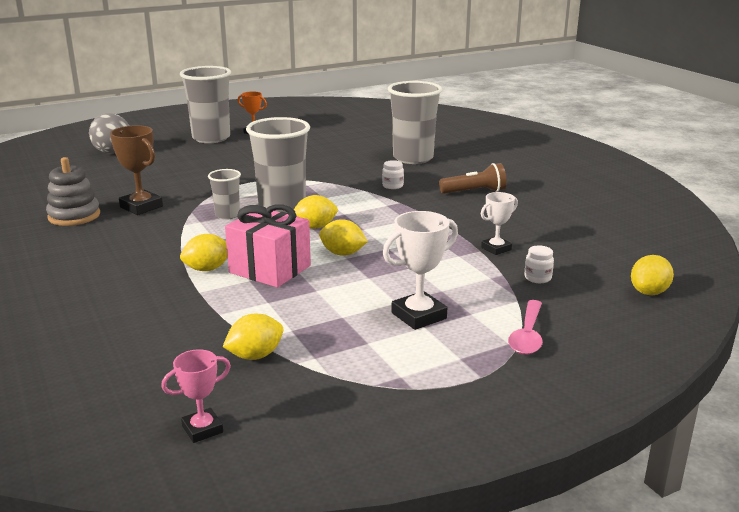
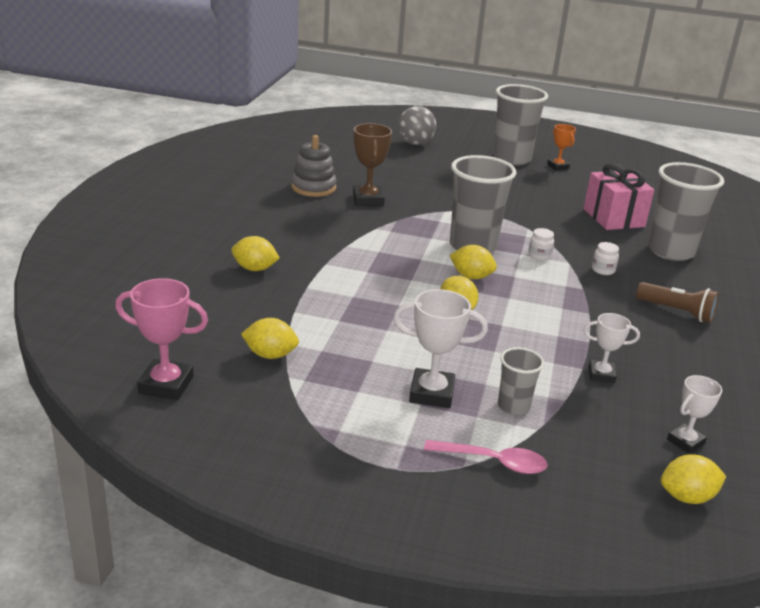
camera: 40 degrees right, 5 degrees up
pink trophy [161,349,231,443] -> pink trophy [115,278,208,400], size x1.58
yellow lemon [180,234,227,271] -> yellow lemon moved to [231,236,280,271]
grey cup [208,169,241,220] -> grey cup moved to [498,347,544,415]
pink gift [225,204,311,288] -> pink gift moved to [583,163,654,230]
pink spoon [508,300,543,355] -> pink spoon turned 135 degrees counterclockwise [424,440,548,474]
white jar [524,246,554,283] -> white jar moved to [528,228,554,261]
none -> white trophy [667,375,722,454]

